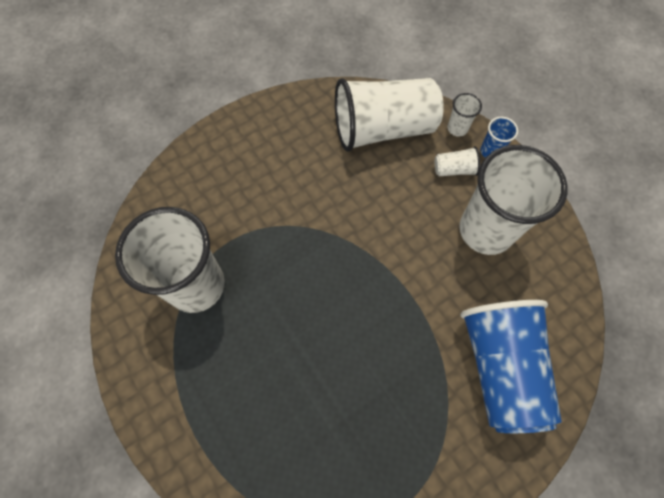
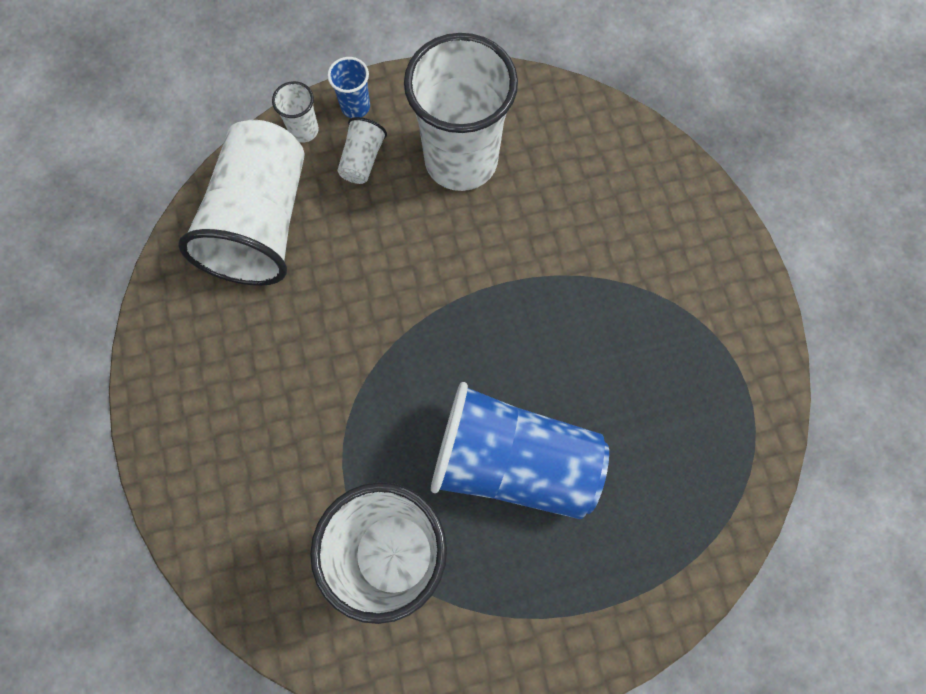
camera: 70 degrees left, 5 degrees up
blue cup [460,300,562,433] -> blue cup moved to [431,382,609,519]

